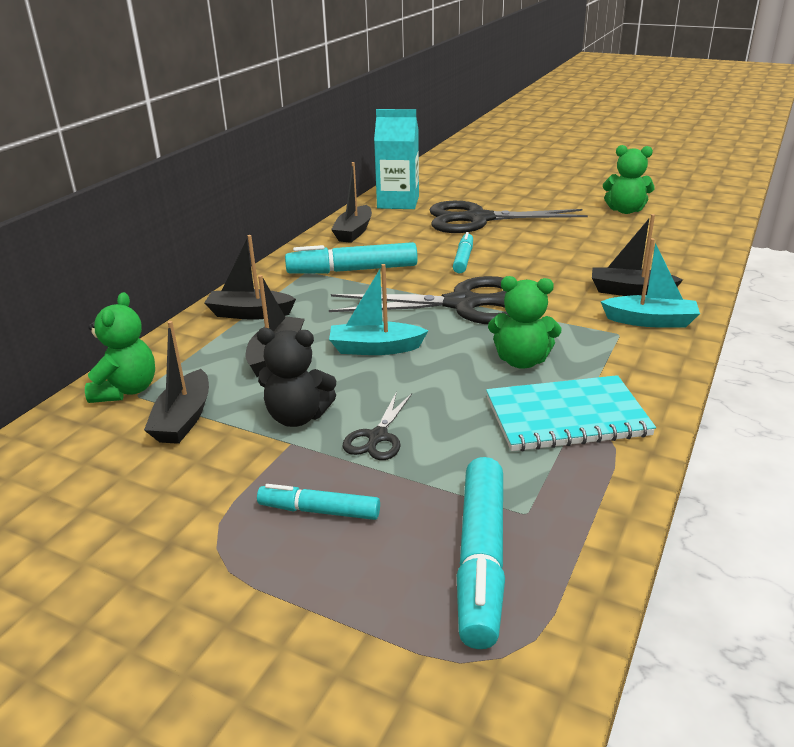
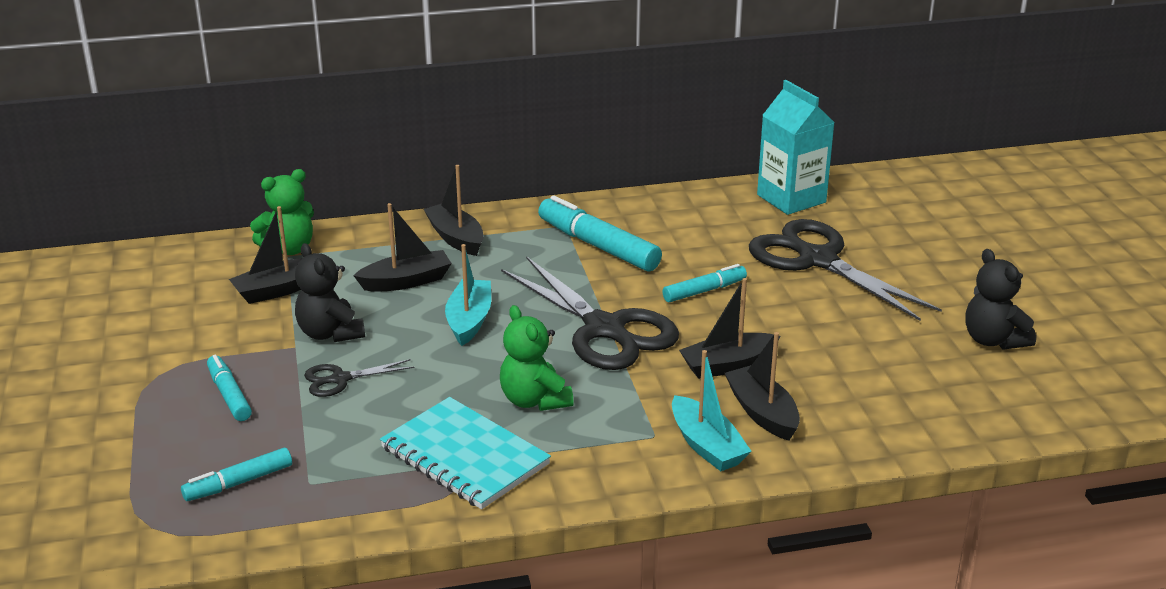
camera: 50 degrees right, 0 degrees up
turquoise boat [329,264,428,355] -> turquoise boat turned 45 degrees clockwise [445,244,491,346]
black boat [331,162,372,243] -> black boat moved to [679,278,781,379]
turquoise marker [457,457,505,649] -> turquoise marker [181,448,292,501], size x0.58
green teddy bear [603,145,655,214] -> black teddy bear [965,249,1036,350]

